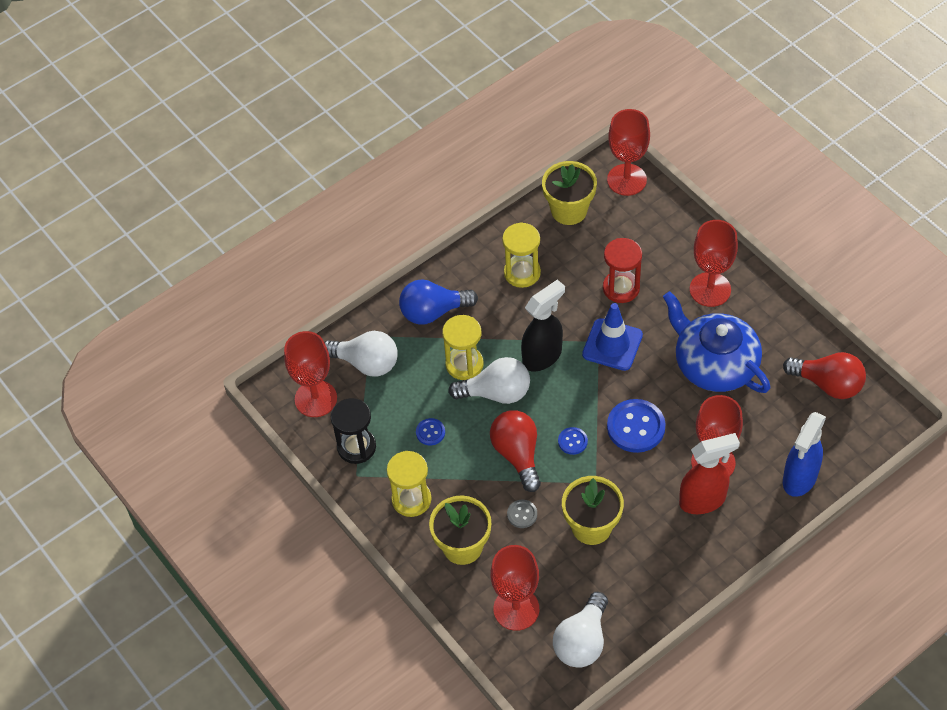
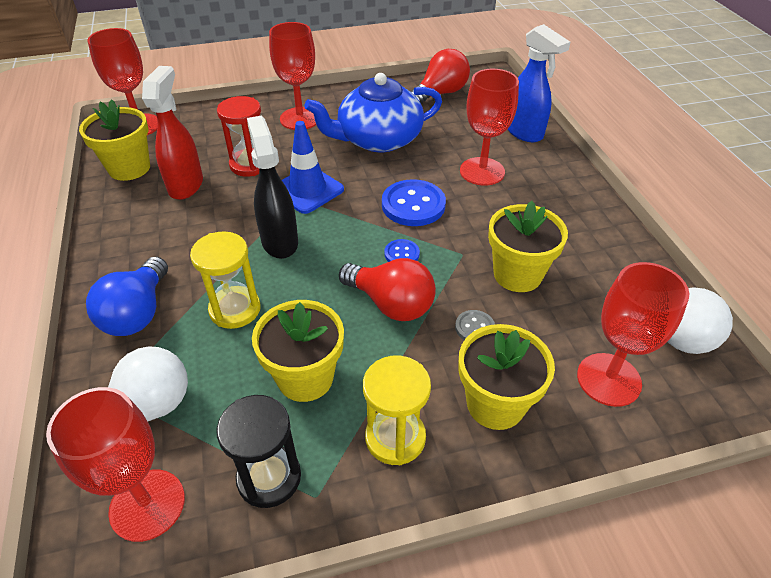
camera: 70 degrees left, 10 degrees down
blue button [416,418,445,445] -> yellow flower pot [252,300,344,402]
white light bulb [448,357,530,404] -> none
red light bulb [490,410,541,492] -> red light bulb turned 150 degrees counterclockwise [339,258,436,321]
yellow hourglass [502,222,541,288] -> none
red spray bottle [679,433,740,514] -> red spray bottle moved to [142,66,203,200]

